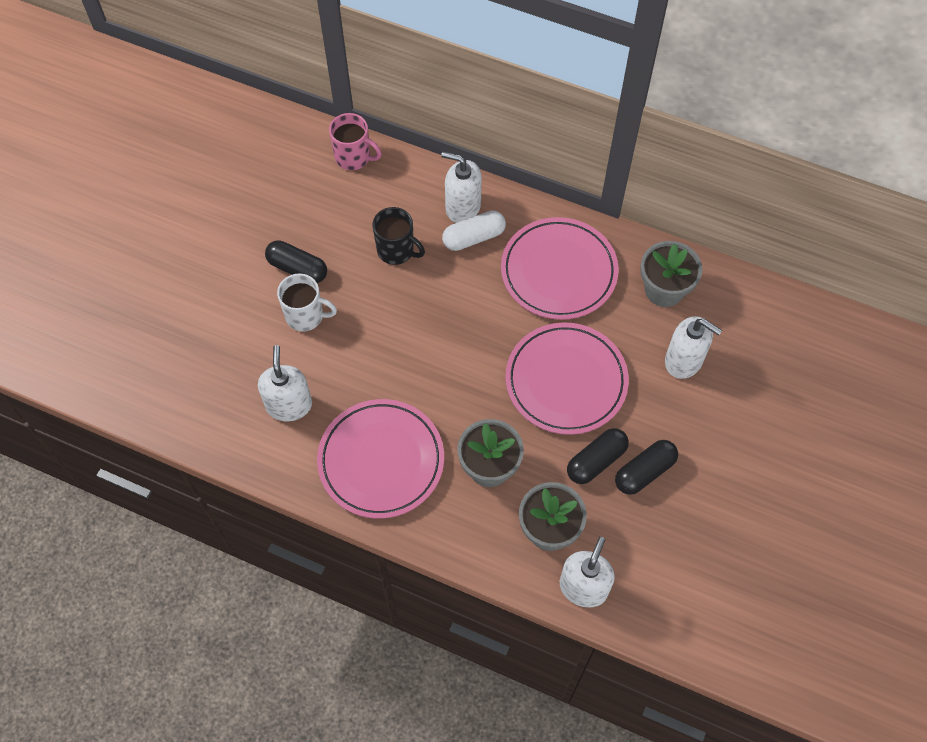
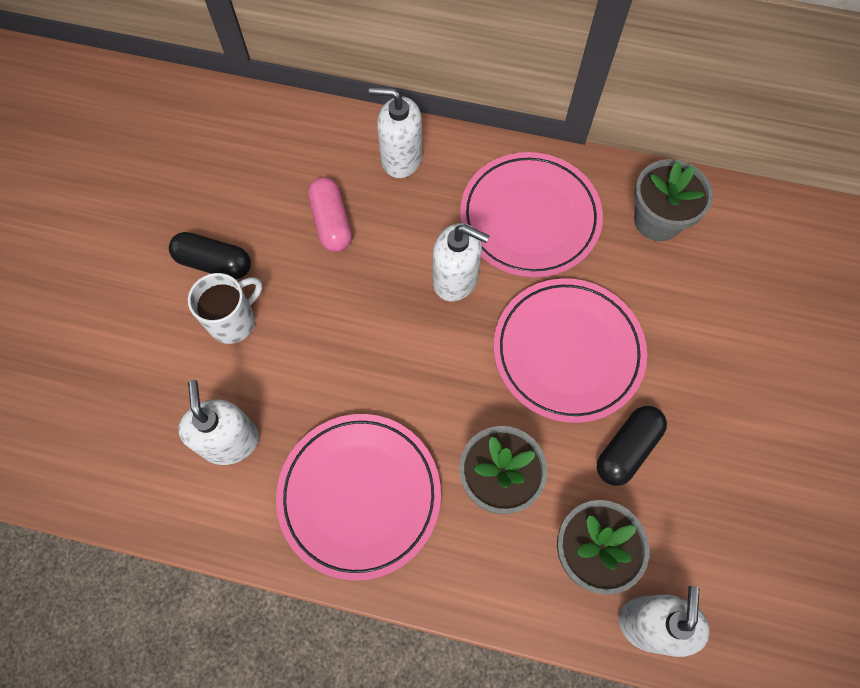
camera: 10 degrees left, 5 degrees up
white mug [277,273,337,332] -> white mug turned 45 degrees counterclockwise [188,273,262,344]
pink mug [329,113,382,170] -> none
black mug [373,207,425,265] -> pink capsule [308,177,352,252]
white capsule [442,210,506,251] -> none
black capsule [615,440,678,495] -> none
white soap dispenser [665,316,722,379] -> white soap dispenser moved to [433,223,490,302]

